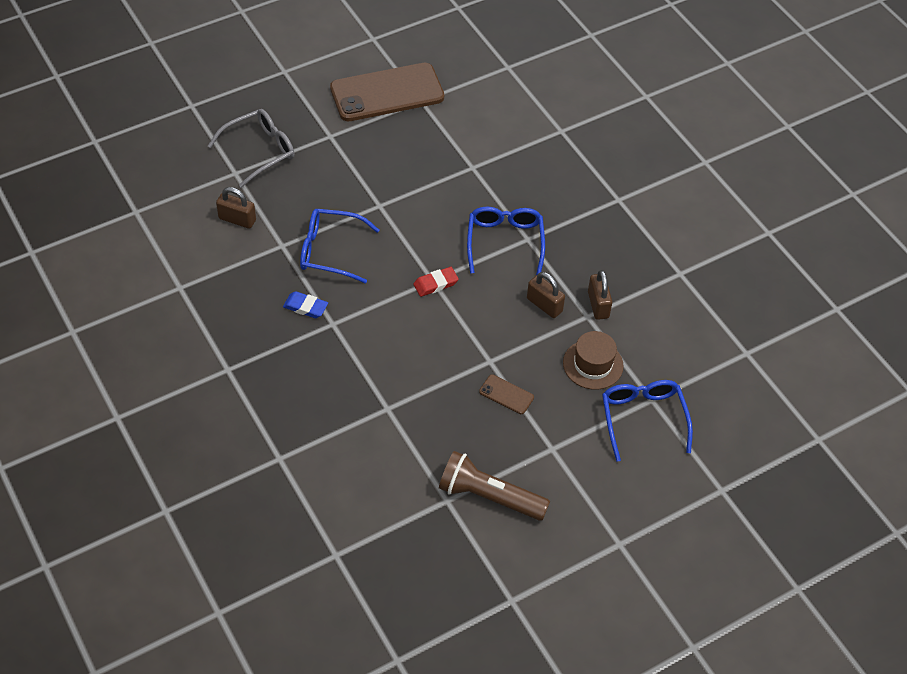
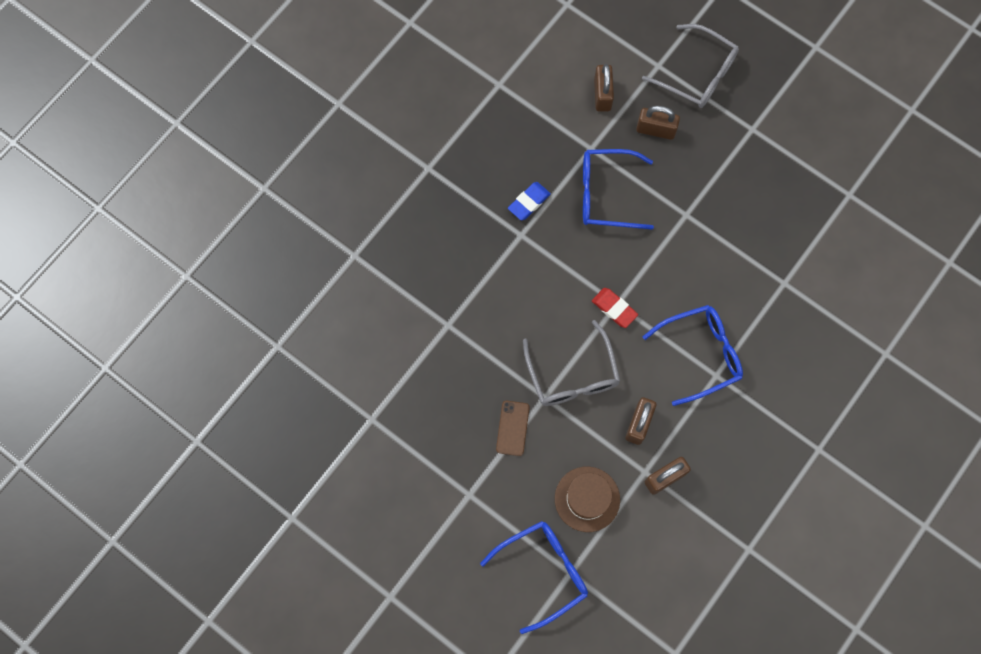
camera: 70 degrees right, 20 degrees up
blue eraser [283,291,328,318] -> blue eraser turned 45 degrees clockwise [508,182,551,220]
blue glasses [300,209,379,283] -> blue glasses turned 75 degrees counterclockwise [583,149,654,230]
brown phone [330,63,444,121] -> none
brown flashlight [439,451,550,521] -> none
none -> grey glasses [523,320,620,406]
none -> brown padlock [636,106,680,140]

